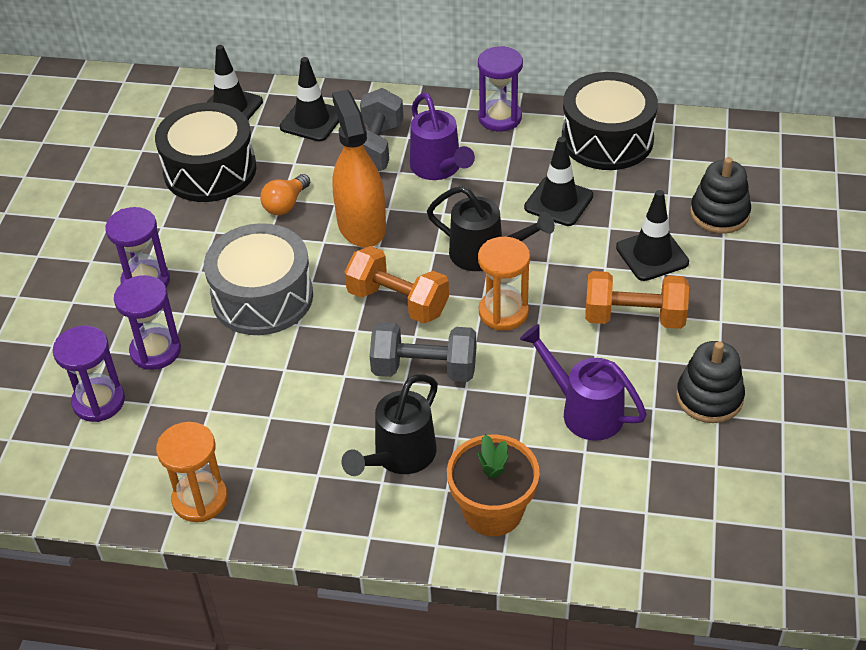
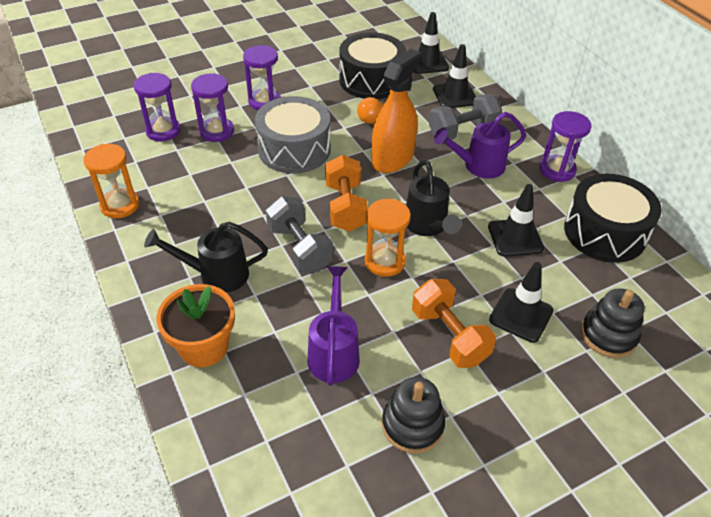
camera: 50 degrees right, 0 degrees up
purple watering can [410,93,475,180] -> purple watering can turned 45 degrees clockwise [434,112,526,179]

